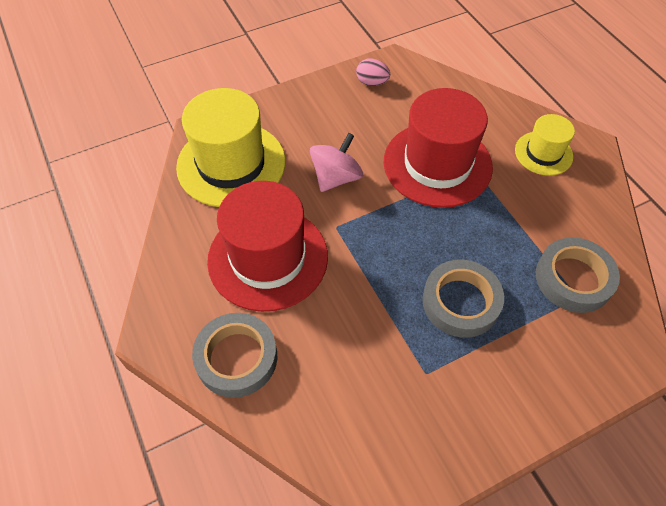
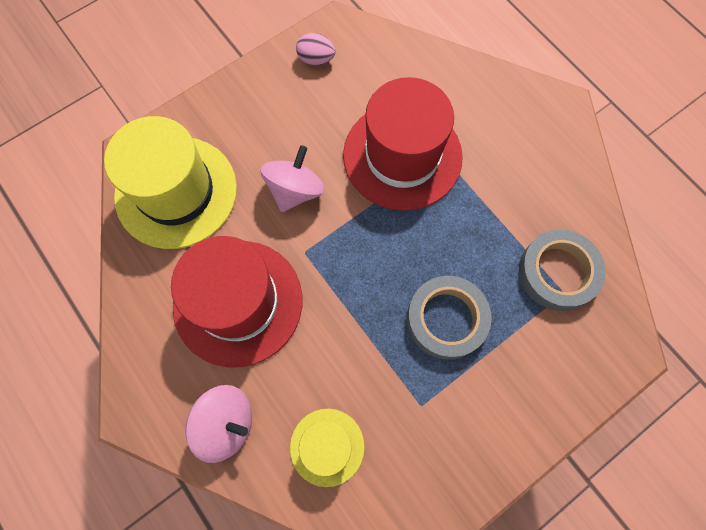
camera: 10 degrees left, 15 degrees up
grey tape [192,313,277,398] -> pink spinning top [185,385,252,463]
yellow hat [515,114,575,176] -> yellow hat moved to [290,409,365,487]

